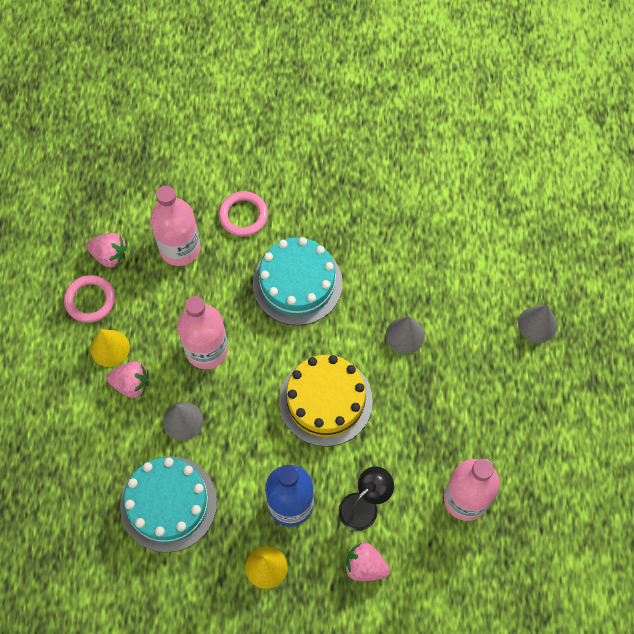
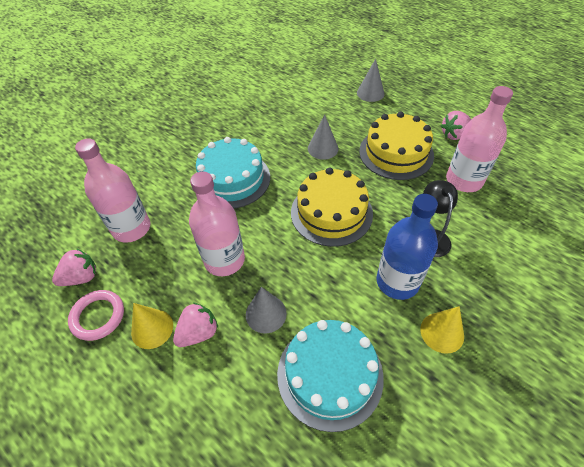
camera: 50 degrees left, 15 degrees down
pink ring [219,191,268,237] -> none
pink strawberry [345,542,390,581] -> pink strawberry moved to [441,111,471,140]
none -> yellow cake [359,112,434,180]

